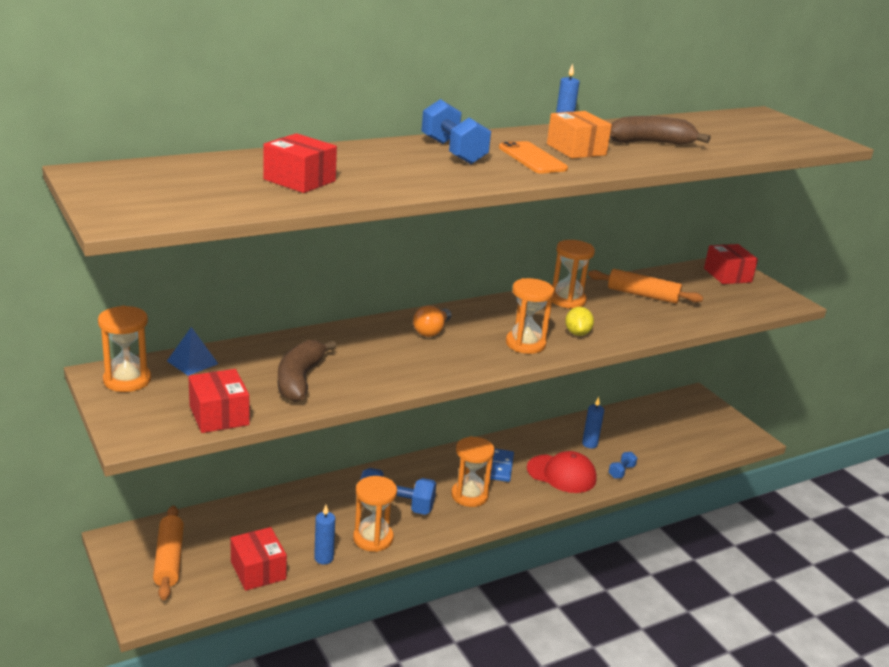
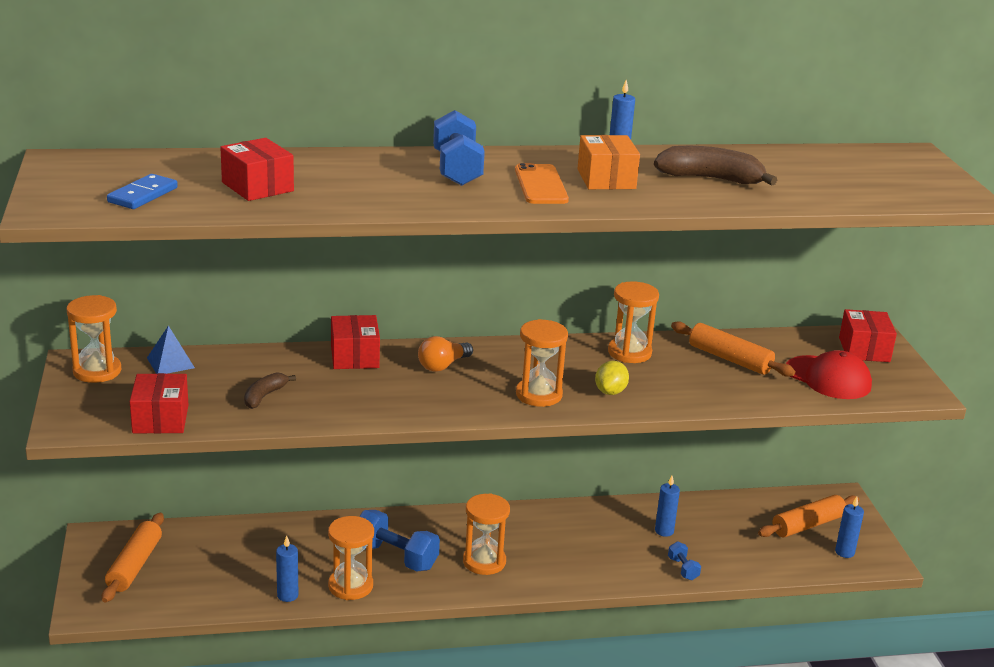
camera: 20 degrees right, 0 degrees up
red box [230,527,287,591] -> red box moved to [331,315,380,369]
brown banana [278,340,336,402] -> brown banana [244,372,296,409], size x0.59
blue domino [490,448,514,482] -> blue domino moved to [107,174,178,209]
red cap [527,451,597,493] -> red cap moved to [786,350,872,399]
blue dumbbell [609,452,637,479] -> blue dumbbell turned 75 degrees counterclockwise [668,541,701,580]
none -> orange rolling pin [758,495,860,538]
none -> blue candle [835,497,864,558]

